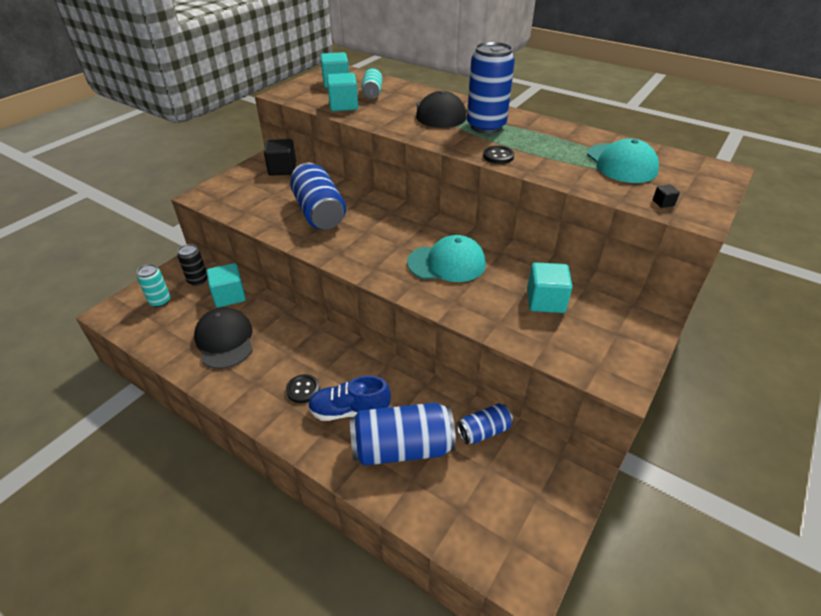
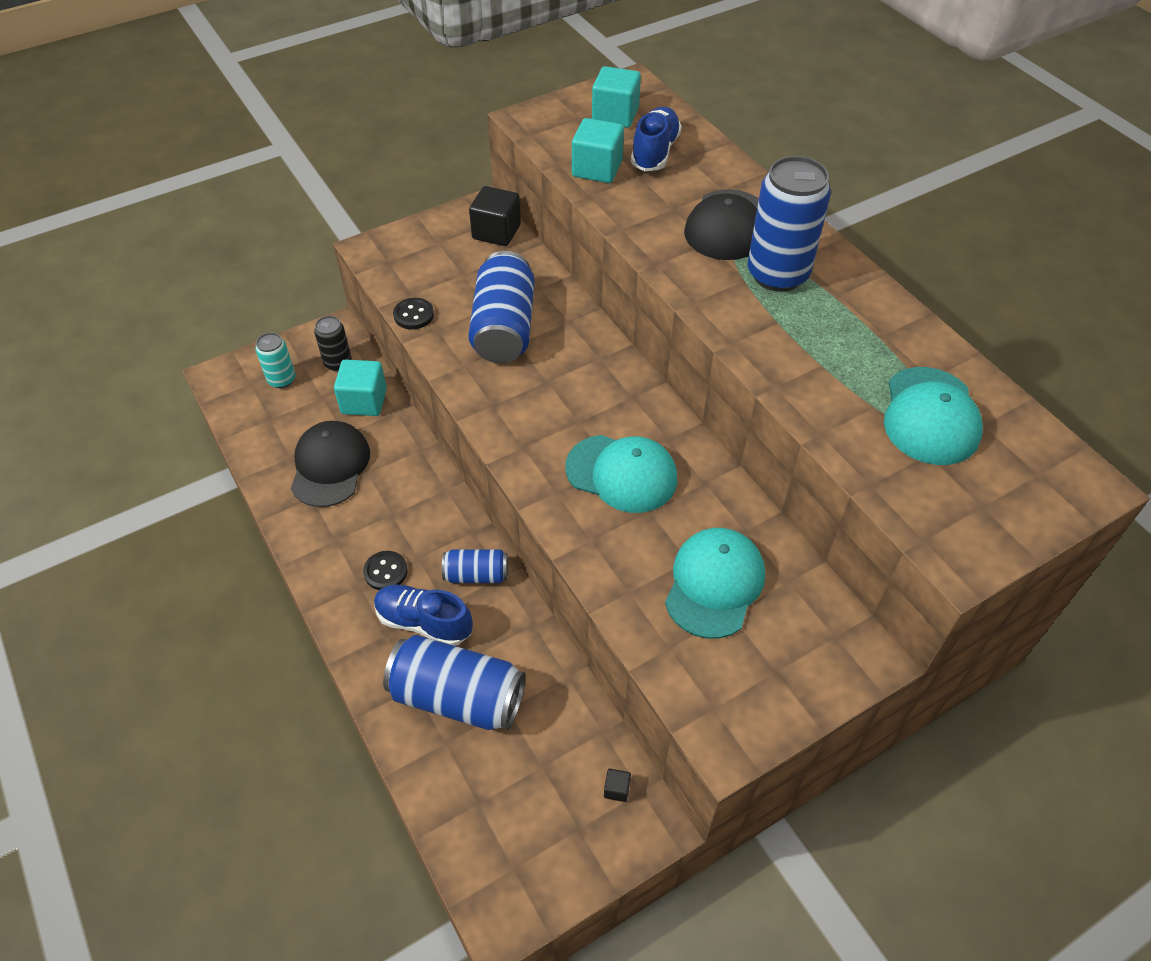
camera: 25 degrees right, 10 degrees up
turquoise can [361,68,382,99] -> blue shoe [631,107,682,171]
blue can [457,403,513,444] -> blue can moved to [442,549,508,583]
black button [483,146,514,164] -> black button moved to [393,298,434,329]
turquoise cube [527,262,573,313] -> turquoise cap [665,528,765,639]
black cube [653,185,680,208] -> black cube moved to [604,769,631,802]

